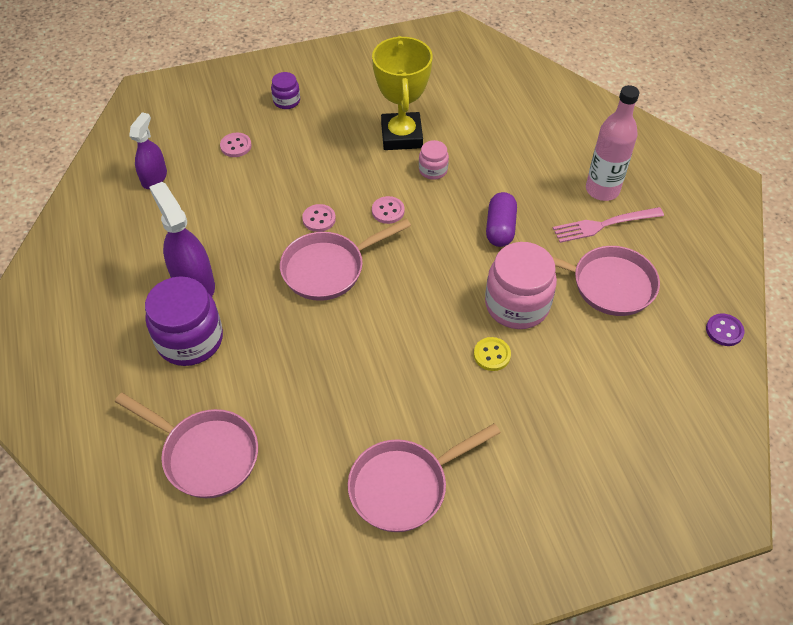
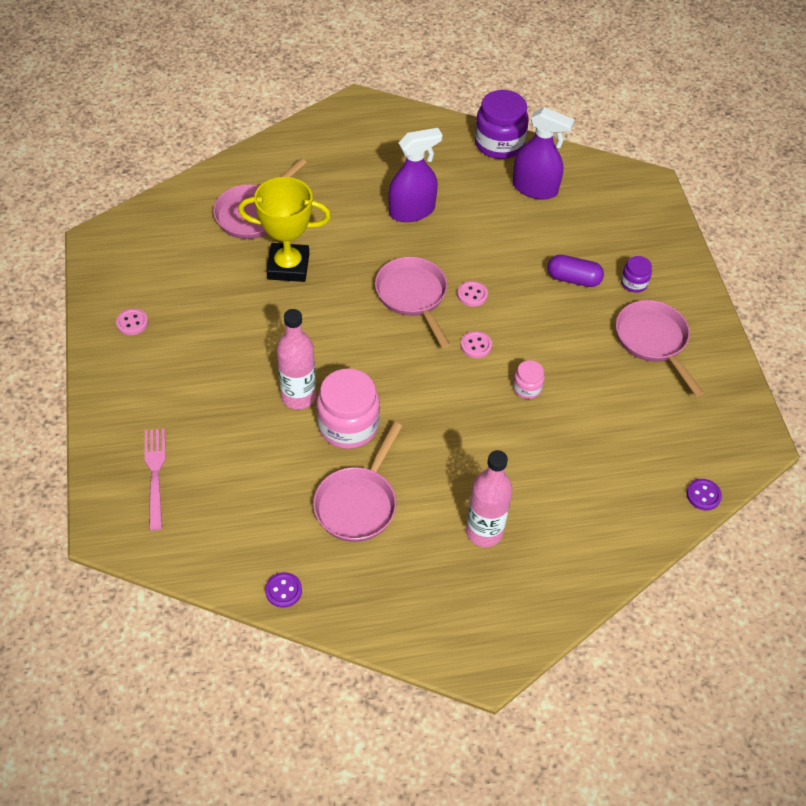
camera: 95 degrees right, 0 degrees up
purple spray bottle [129,112,167,189] -> purple spray bottle [512,107,575,200], size x1.53
purple jar [145,276,223,366] -> purple jar moved to [475,90,529,159]
pink button [220,133,252,157] -> pink button moved to [116,308,148,335]
pink pan [348,423,501,532] -> pink pan moved to [616,300,704,397]
yellow trophy [372,36,433,150] -> yellow trophy moved to [238,177,331,282]
yellow button [474,337,511,371] -> pink bottle [277,309,316,410]
purple capsule [486,192,517,247] -> purple capsule moved to [547,255,604,287]
pink fork [553,207,664,243] -> pink fork moved to [145,428,166,530]
none -> purple button [687,479,722,510]

